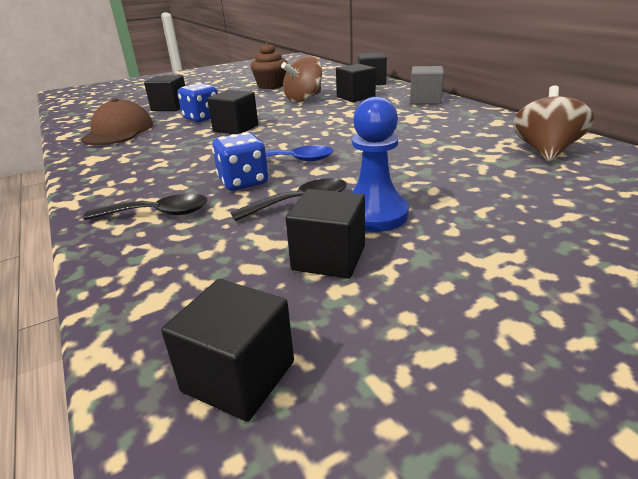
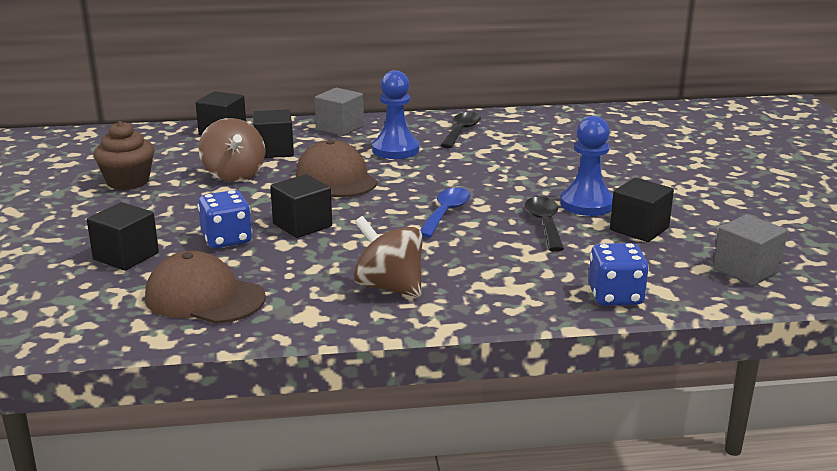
camera: 70 degrees left, 5 degrees down
black spoon [83,194,208,220] -> black spoon moved to [440,112,481,148]
black cube [161,279,294,422] -> grey cube [713,214,788,286]
blue dice [212,132,268,191] -> blue dice moved to [589,243,649,306]
brown spinning top [513,85,594,162] -> brown spinning top moved to [354,216,423,298]
none -> brown cap [296,139,378,197]
none -> blue pawn [372,70,419,159]

